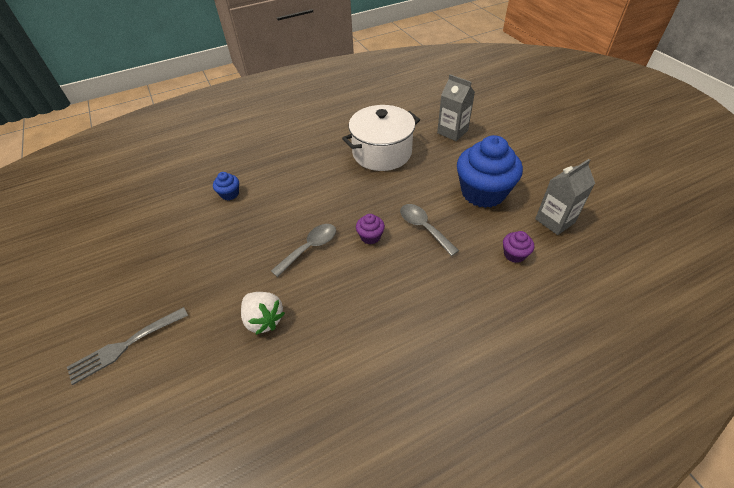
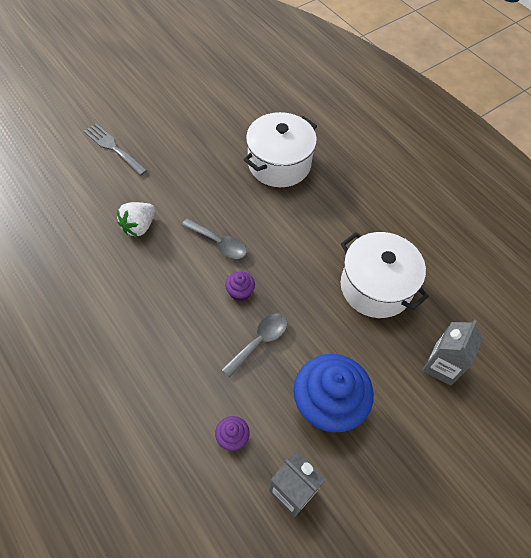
camera: 75 degrees right, 10 degrees up
blue cupcake [213,172,239,201] -> white pot [244,112,317,187]

